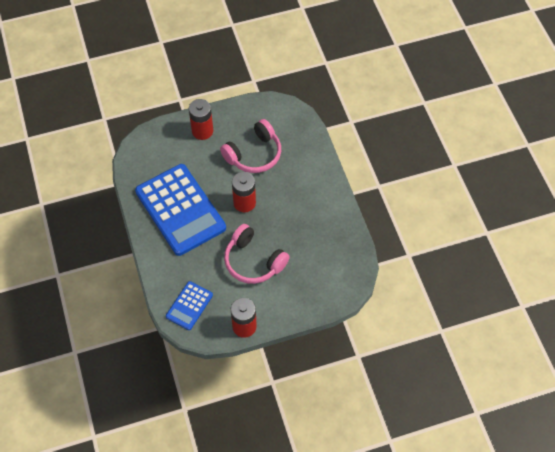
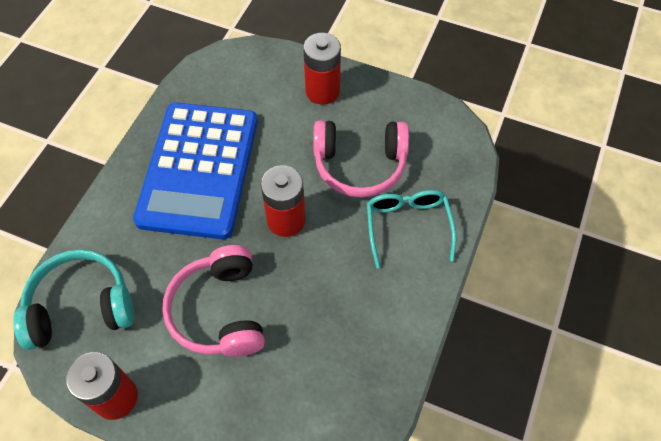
camera: 40 degrees right, 0 degrees up
blue calculator [166,281,213,330] -> turquoise headphones [13,249,134,350]
none -> turquoise glasses [367,190,456,269]

